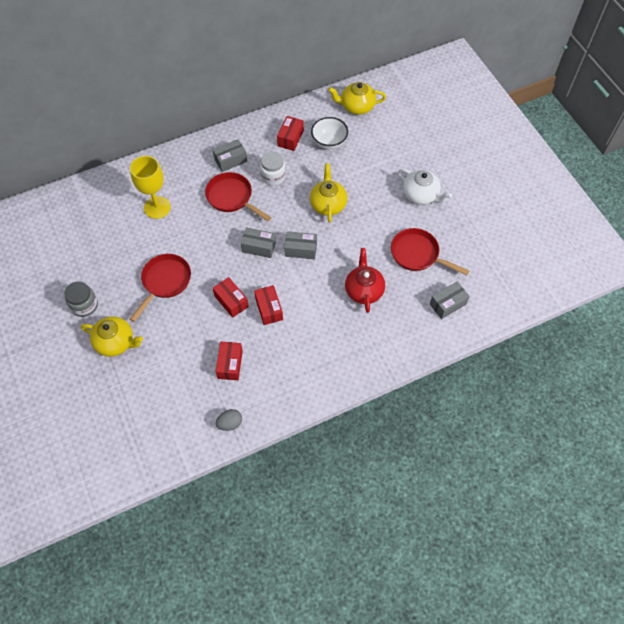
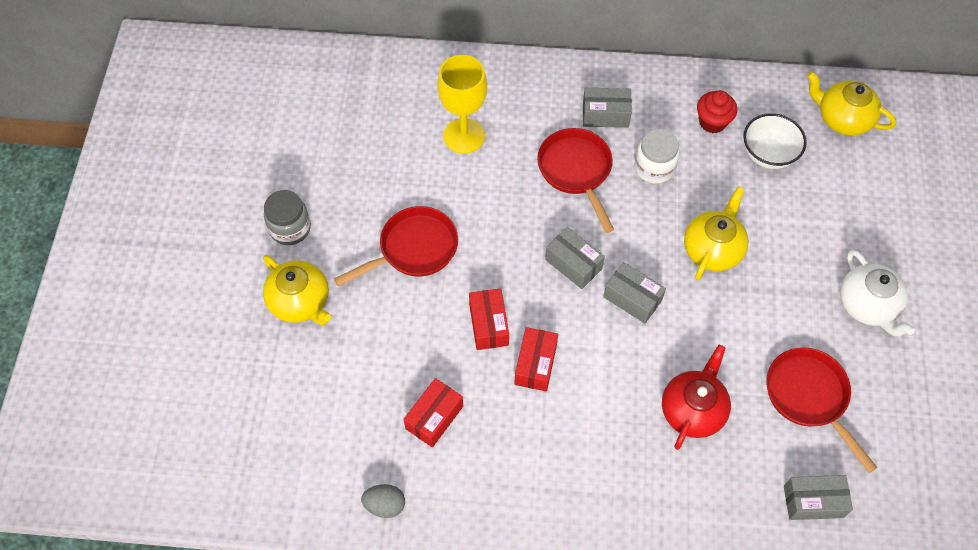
camera: 30 degrees right, 0 degrees up
red box [277,116,304,151] -> red cupcake [697,90,737,133]

